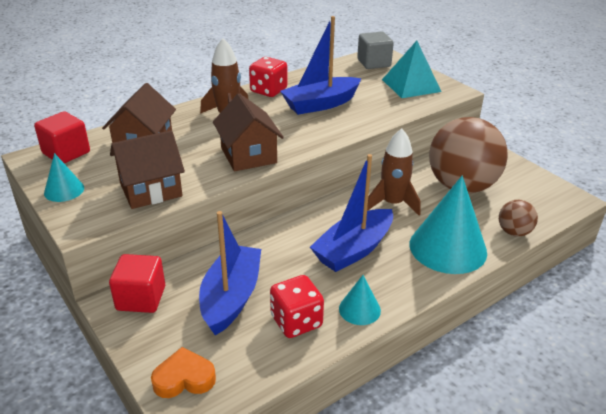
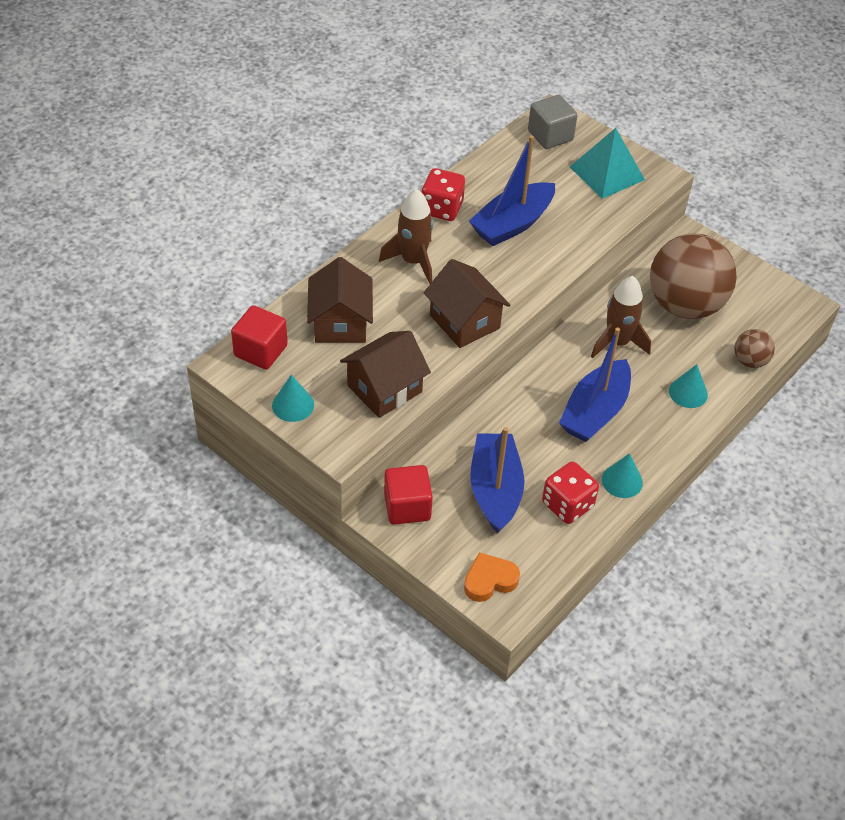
camera: 15 degrees left, 15 degrees up
turquoise cone [410,176,487,274] -> turquoise cone [669,364,708,408], size x0.49

